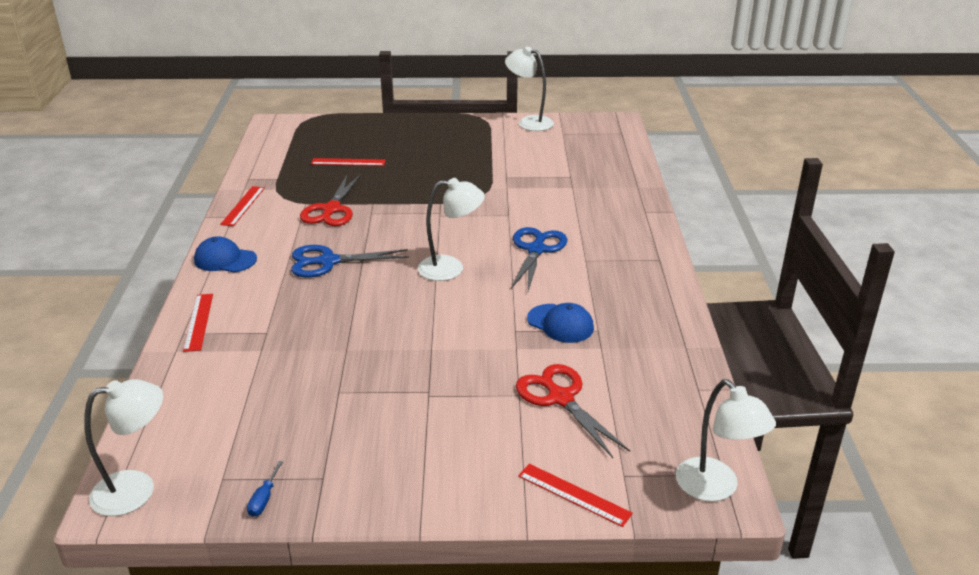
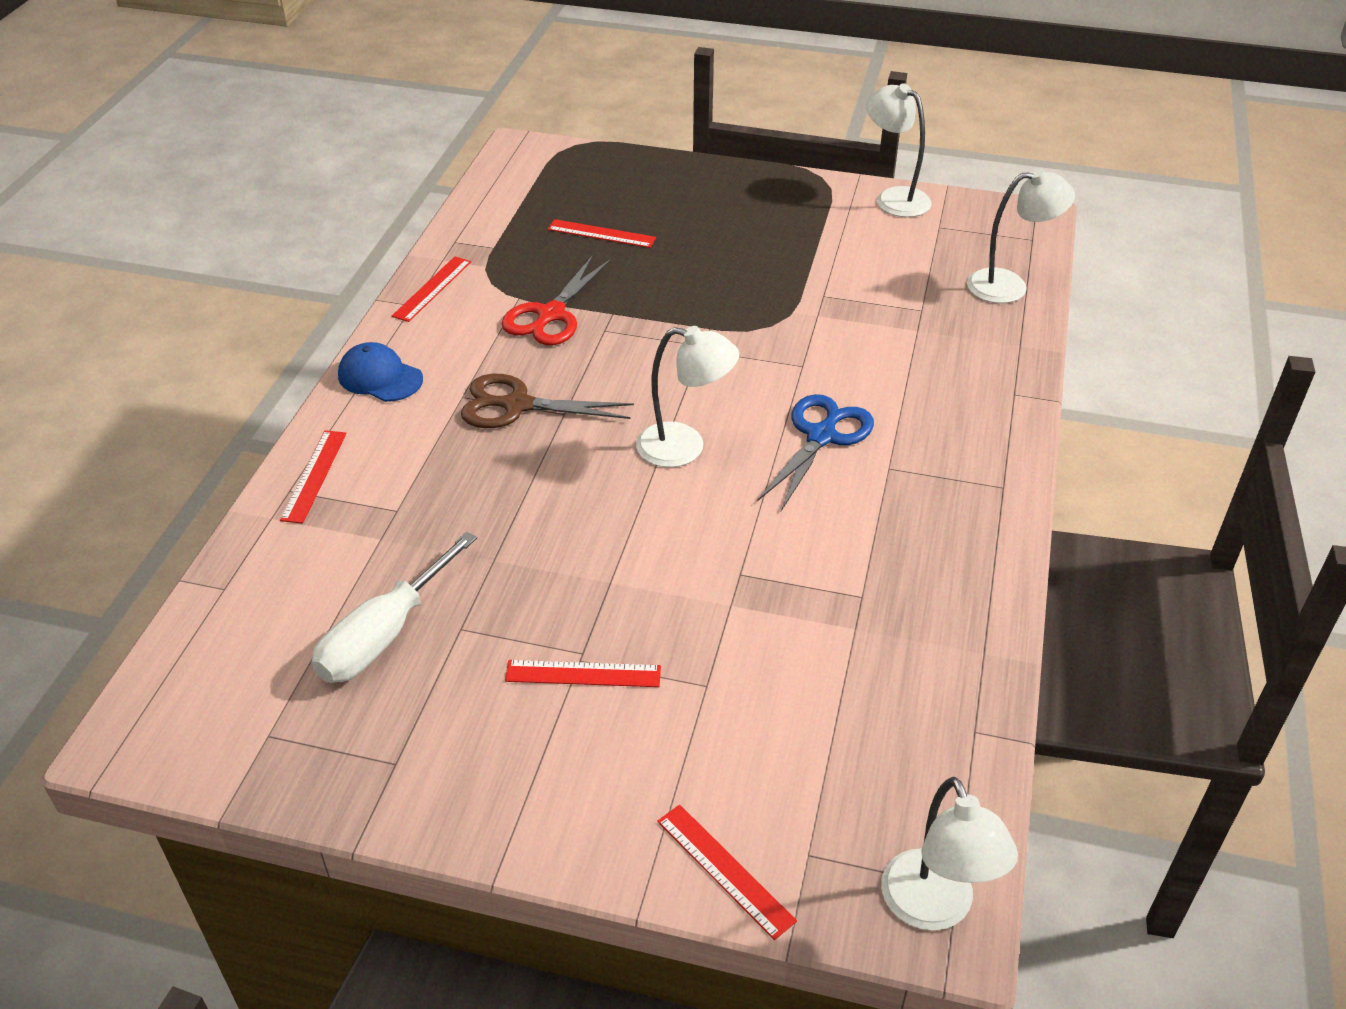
camera: 15 degrees right, 10 degrees up
white lamp [84,379,163,516] -> white lamp moved to [967,168,1075,303]
blue screwdriver [247,461,283,517] -> none
blue scissors [291,245,409,278] -> brown scissors [461,374,634,428]
red scissors [516,364,630,458] -> none
blue cap [527,303,594,343] -> none
none -> white screwdriver [312,531,477,683]
none -> red ruler [505,660,661,687]

